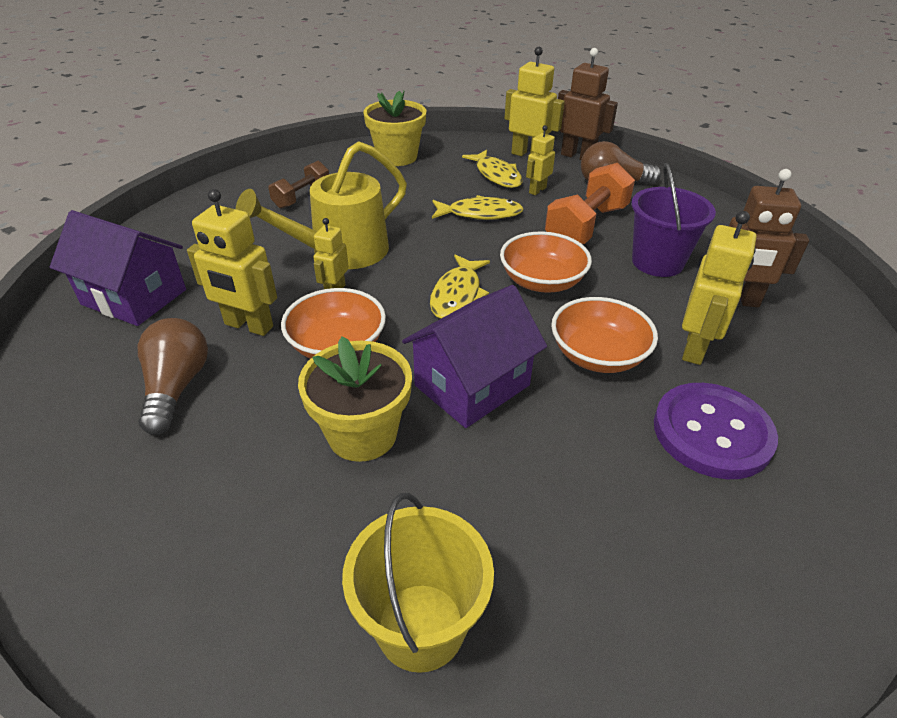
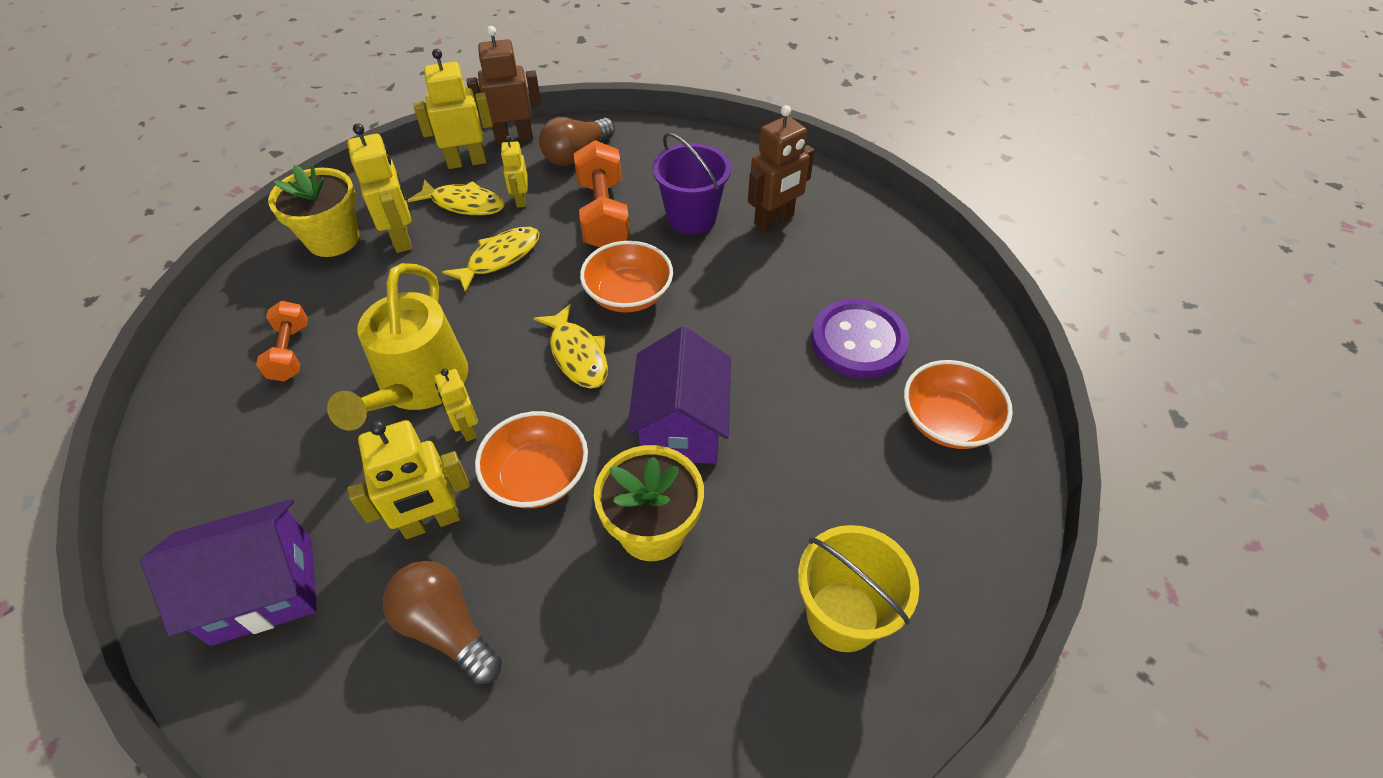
camera: 45 degrees left, 10 degrees up
brown dumbbell [268,161,329,209] -> orange dumbbell [256,301,308,382]
orange bowl [551,297,658,373] -> orange bowl moved to [904,360,1013,449]
yellow robot [682,211,757,365] -> yellow robot moved to [347,123,412,253]

